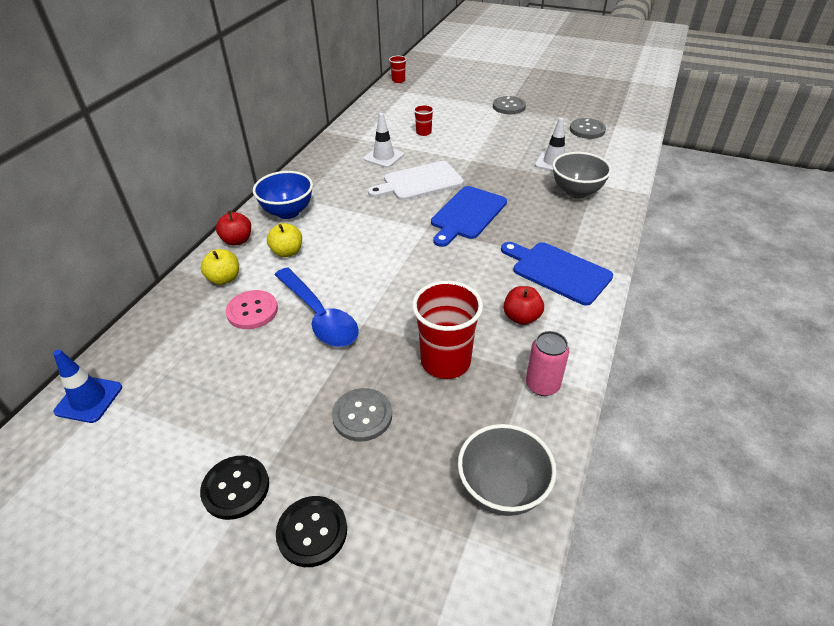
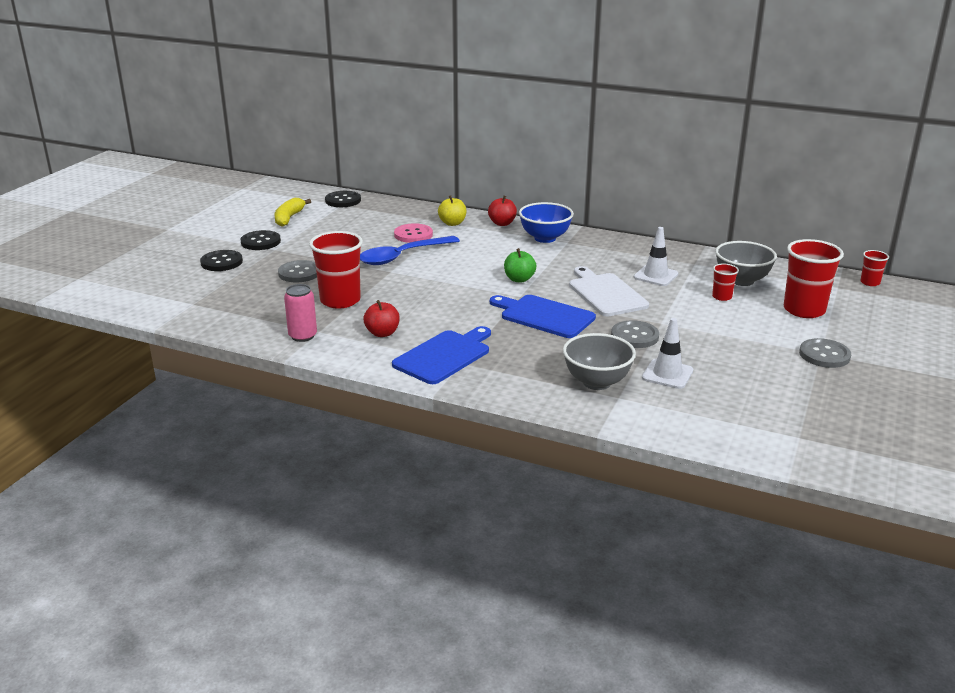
camera: 90 degrees right, 15 degrees down
blue traffic cone [53,350,122,423] -> black button [325,191,361,207]
yellow apple [267,223,302,257] -> none
grey bowl [458,424,557,516] -> grey bowl moved to [715,241,777,286]
grey button [570,118,606,139] -> grey button moved to [611,320,659,348]
none -> yellow banana [274,198,311,227]
none -> green apple [504,248,537,283]
none -> red cup [784,239,844,318]

